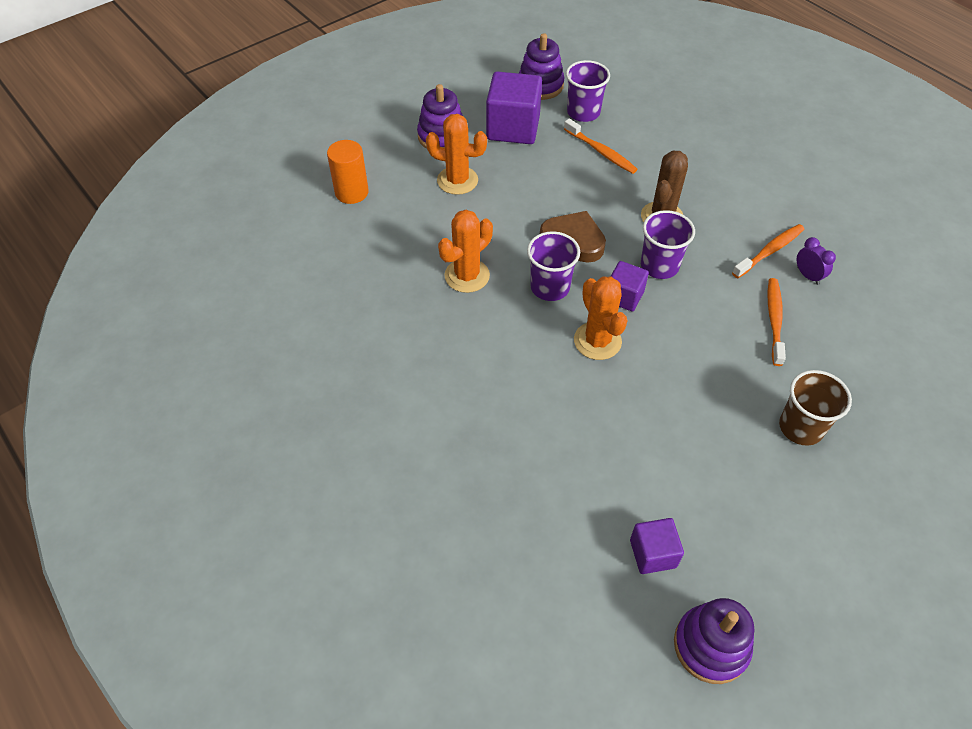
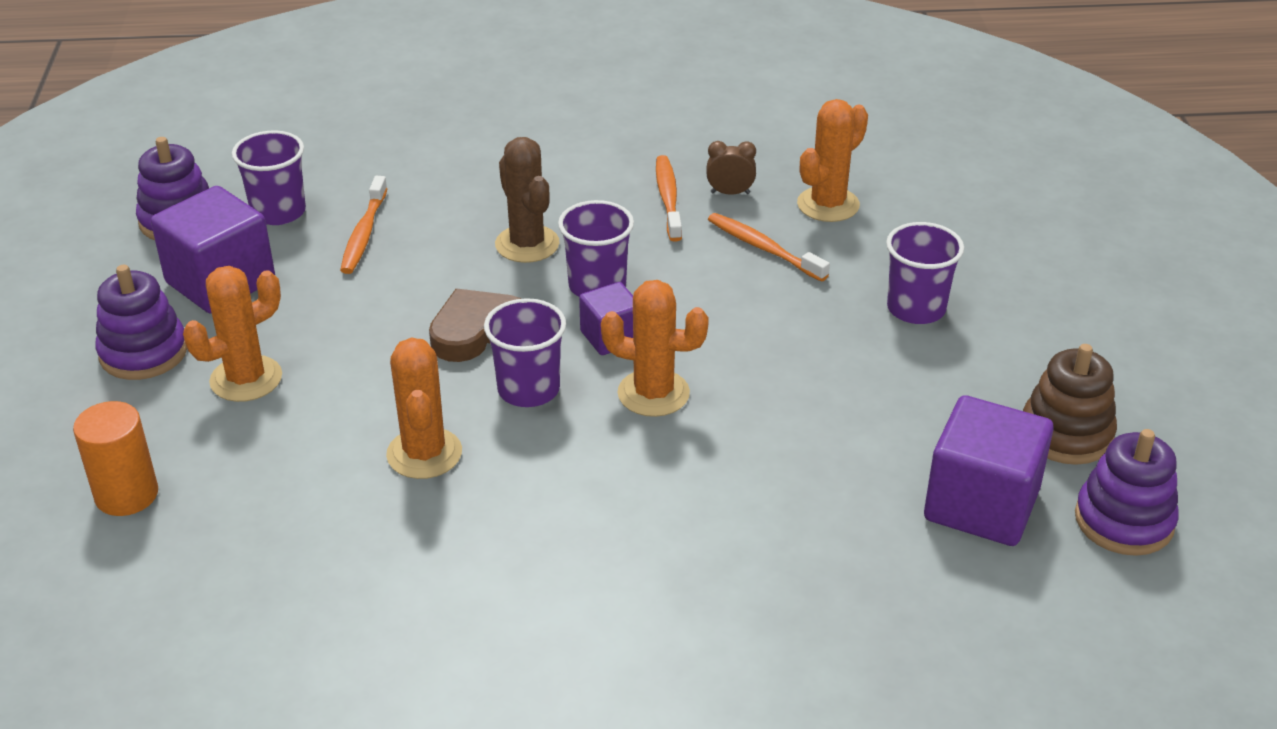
camera: 55 degrees left, 15 degrees down
orange toothbrush [564,119,638,174] -> orange toothbrush turned 105 degrees clockwise [340,176,388,274]
purple cube [630,518,684,574] -> purple cube [924,395,1054,546], size x1.79
brown cup [779,370,852,446] -> purple cup [886,222,964,324]
purple clock [796,237,836,285] -> brown clock [707,141,756,195]
none -> orange cactus [797,99,868,222]
none -> brown stacking toy [1023,344,1117,465]

